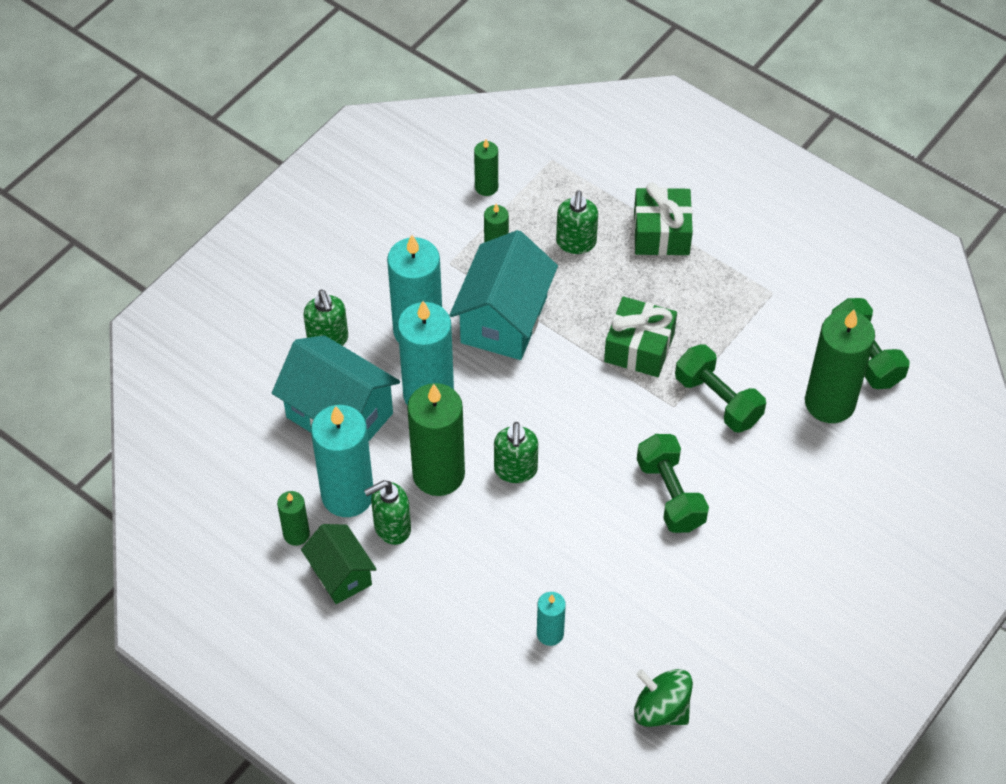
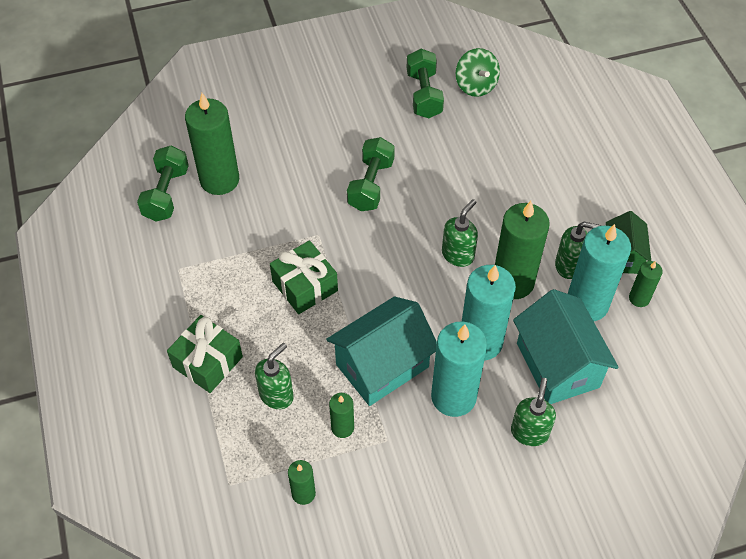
camera: 145 degrees left, 0 degrees up
turquoise candle [537,592,566,646] -> none
green dumbbell [675,344,766,432] -> green dumbbell moved to [407,49,444,118]

